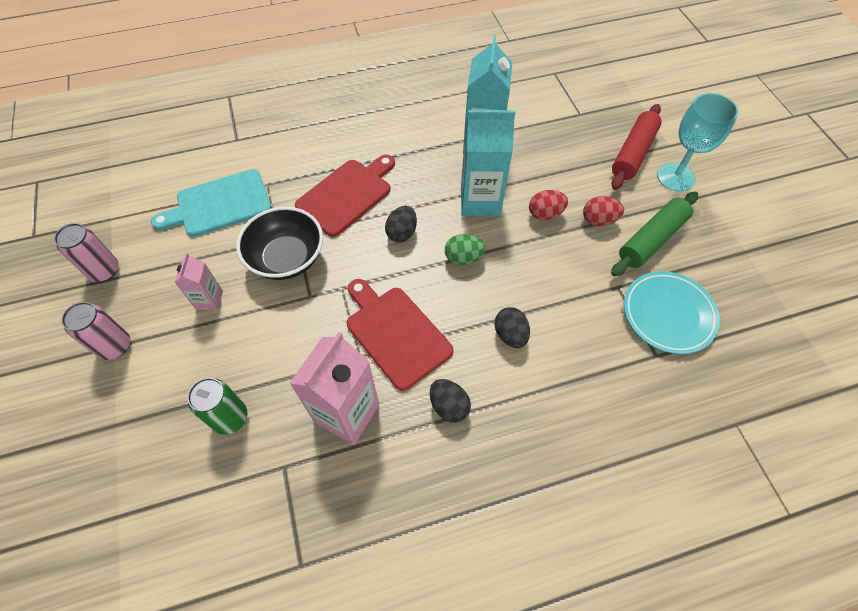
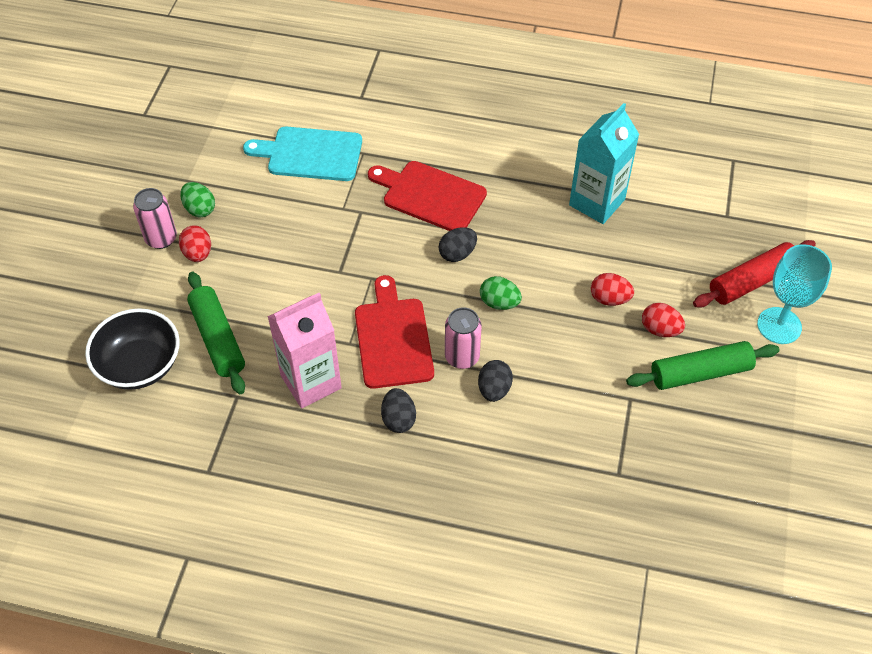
camera: 30 degrees right, 5 degrees down
pink can [54,223,119,282] -> pink can moved to [445,307,482,369]
pink carton [174,253,223,310] -> none
green can [187,378,247,435] -> green rolling pin [187,271,245,394]
black bowl [236,207,323,280] -> black bowl moved to [85,308,180,390]
red cutting board [295,155,395,237] -> red cutting board turned 135 degrees counterclockwise [368,161,487,231]
turquoise carton [461,110,515,216] -> none
turquoise plate [624,271,720,354] -> none
none -> red egg [179,225,211,262]
none -> green egg [180,182,215,217]

